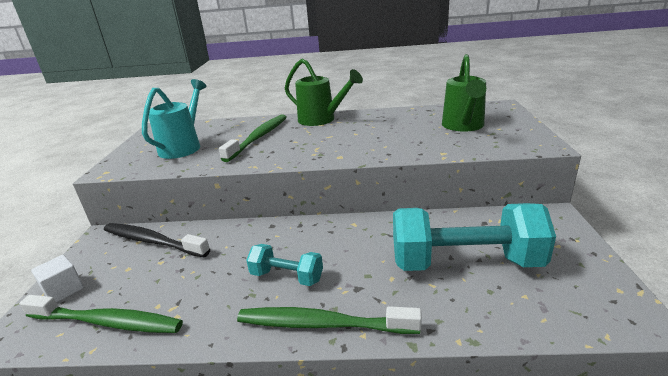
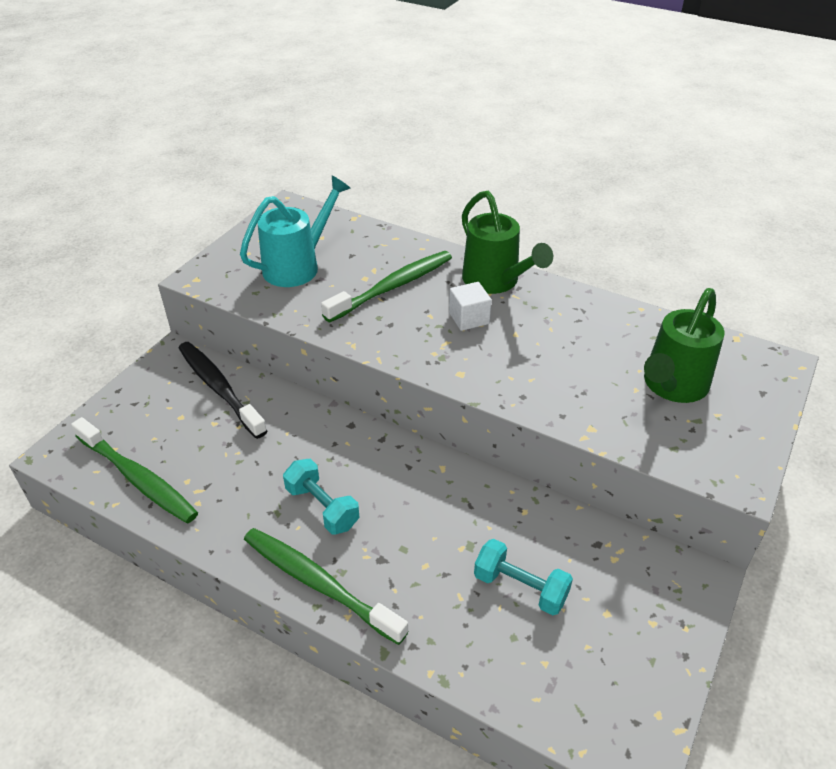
camera: 25 degrees right, 15 degrees up
white cube [31,255,84,303] -> white cube moved to [449,282,492,331]
turquoise dumbbell [393,203,556,271] -> turquoise dumbbell [474,539,573,615], size x0.51

